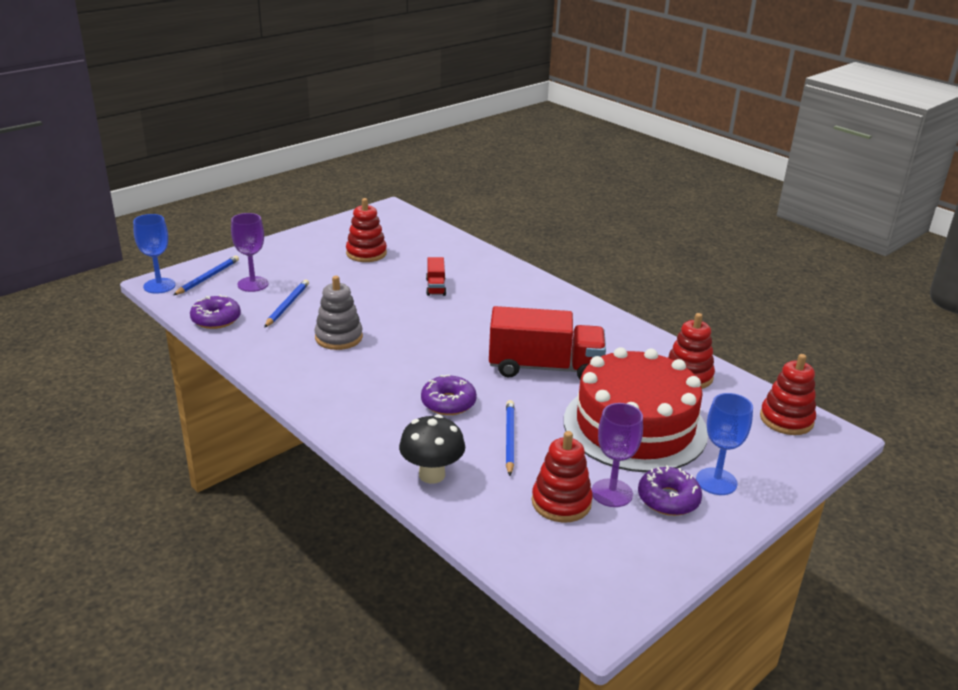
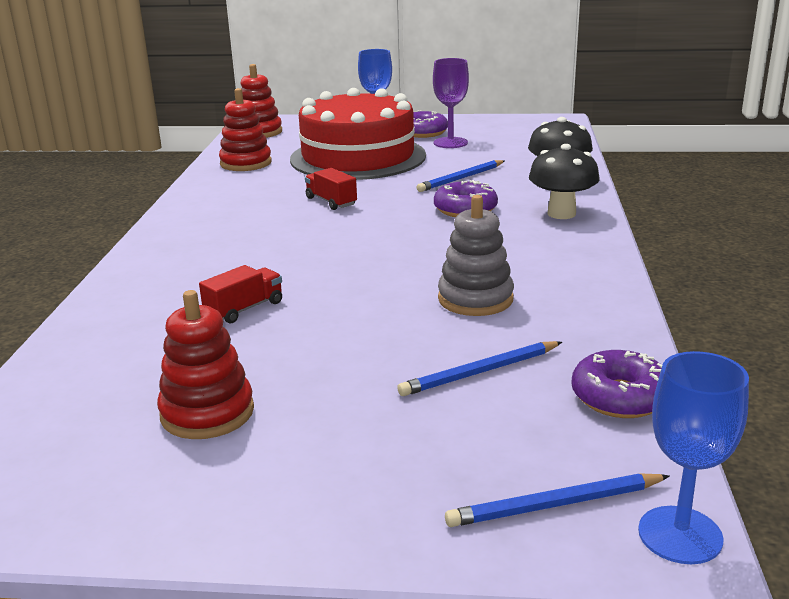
camera: 130 degrees left, 5 degrees down
purple goblet [231,213,269,292] -> none
red truck [489,306,606,379] -> red truck [305,168,357,210], size x0.46
red stacking toy [532,431,593,523] -> none
none -> black mushroom [529,144,600,219]

